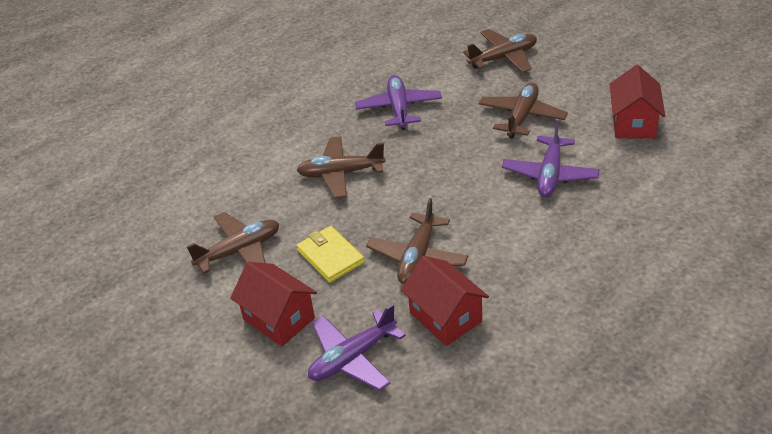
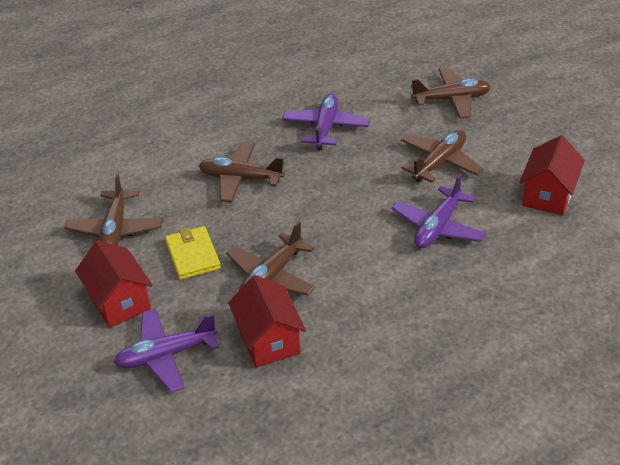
camera: 15 degrees right, 0 degrees up
brown plane [186,212,279,273] -> brown plane turned 105 degrees clockwise [64,173,163,246]

